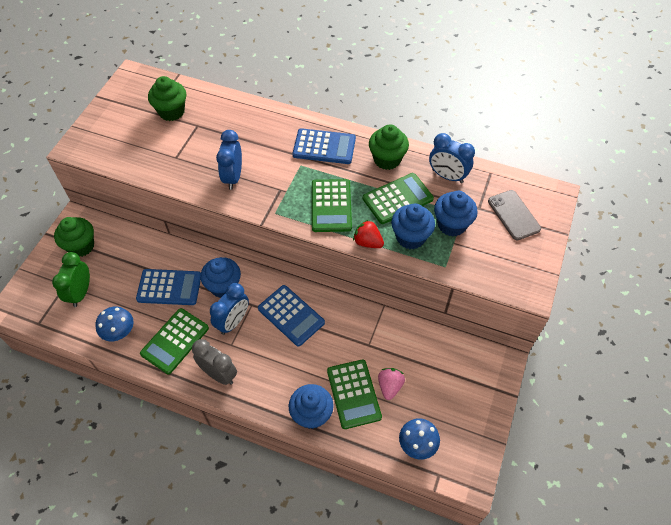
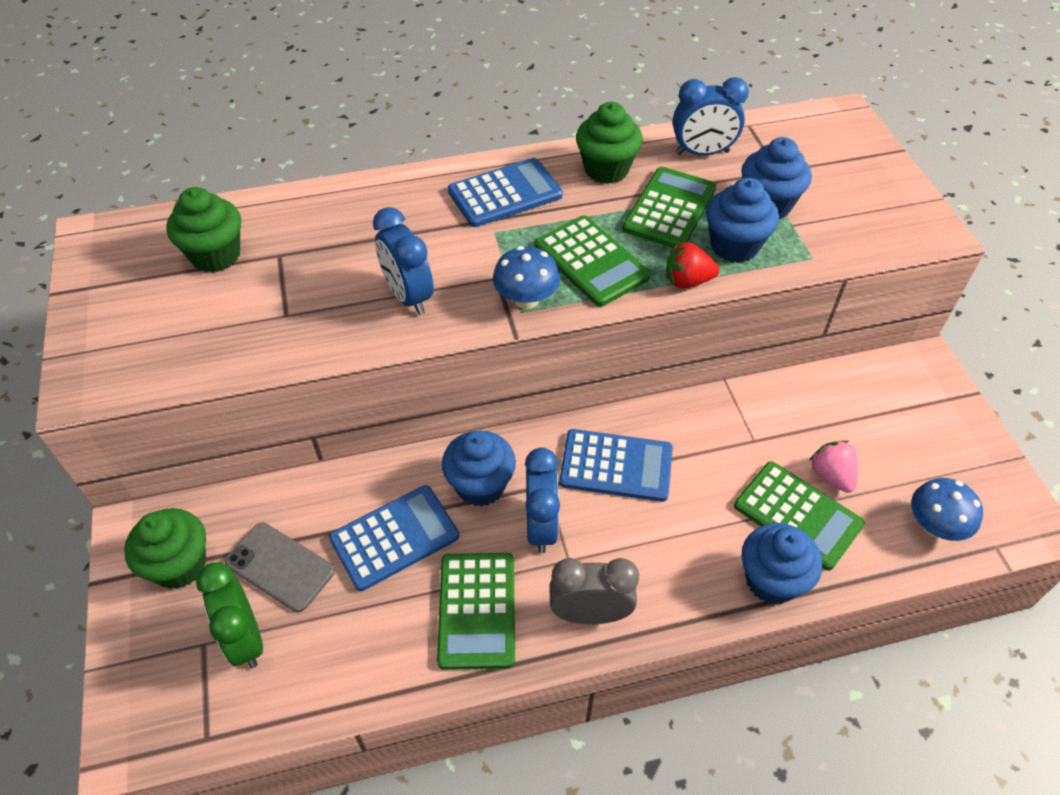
camera: 35 degrees left, 5 degrees down
blue mushroom [95,306,134,341] -> blue mushroom moved to [493,246,560,309]
grey phone [488,190,541,240] -> grey phone moved to [225,523,335,612]

